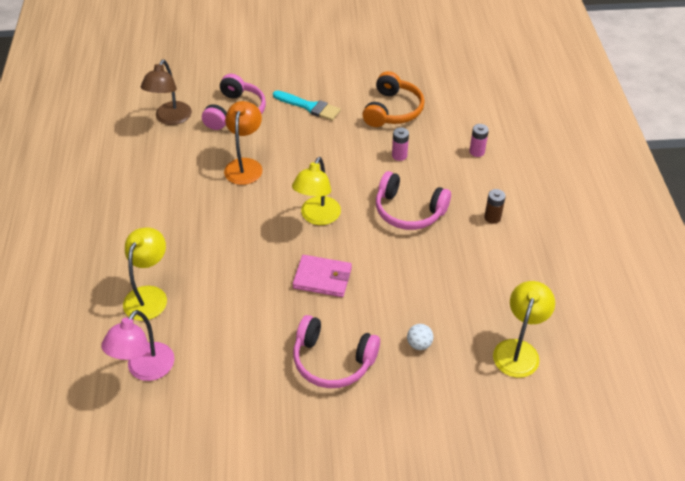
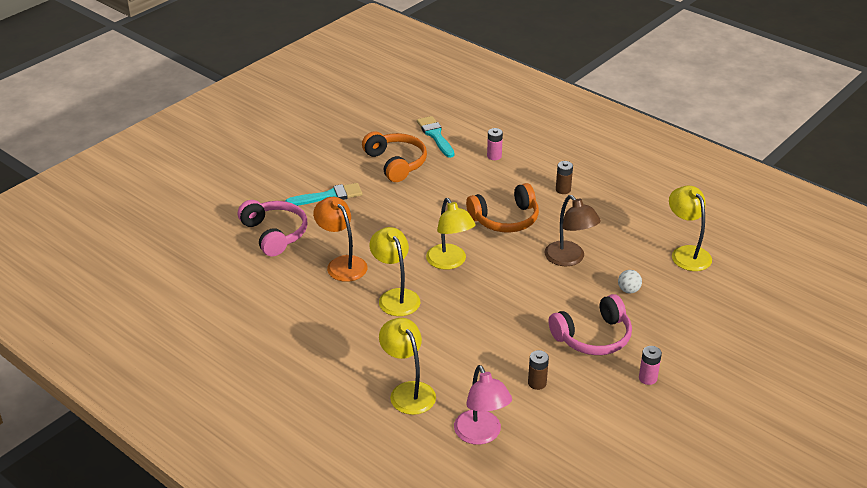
camera: 45 degrees left, 10 degrees down
brown lamp [141,60,192,125] -> brown lamp moved to [545,195,601,266]
pink wallet [293,255,352,297] -> none
pink headphones [376,171,451,230] -> orange headphones [466,183,539,232]
pink battery [392,128,409,161] -> pink battery moved to [639,346,662,385]
none -> yellow lamp [369,227,420,316]
none -> turquoise brush [417,116,454,158]
none -> brown battery [528,350,549,390]

